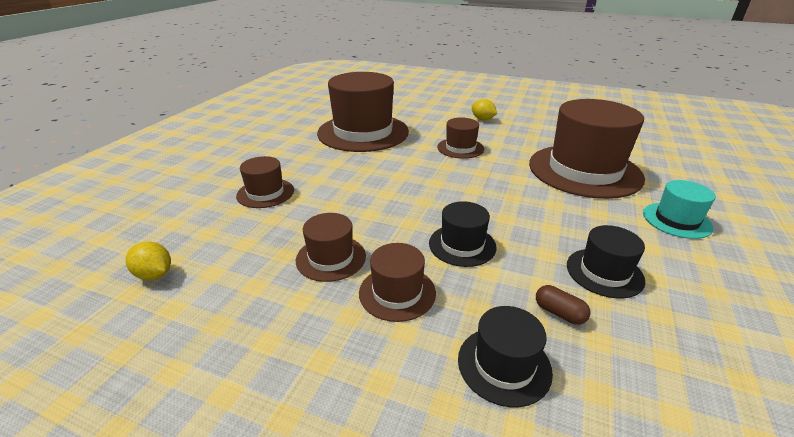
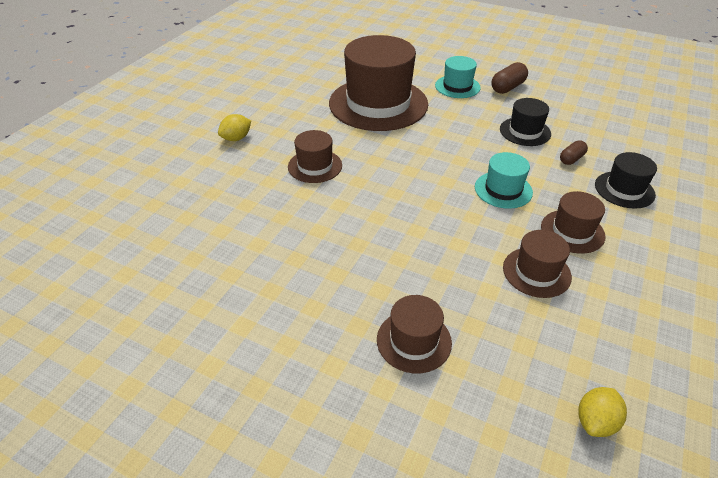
camera: 85 degrees left, 10 degrees up
brown hat [317,72,409,152] -> none
black hat [429,201,497,267] -> turquoise hat [475,152,533,209]
none -> brown capsule [491,62,528,94]

